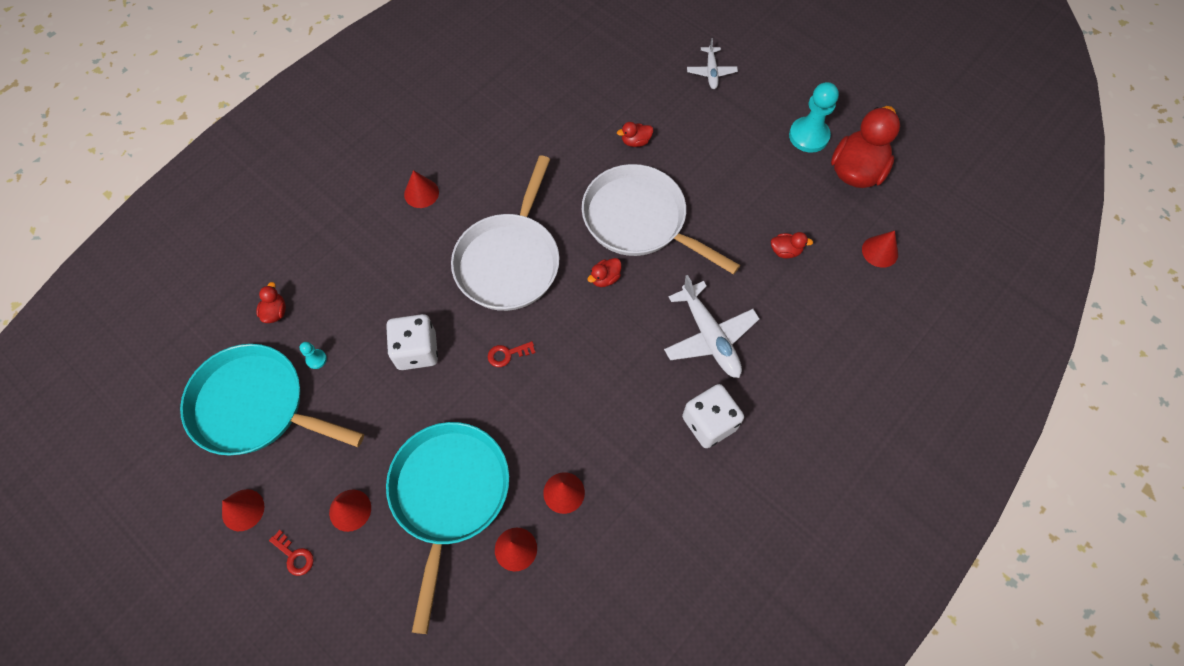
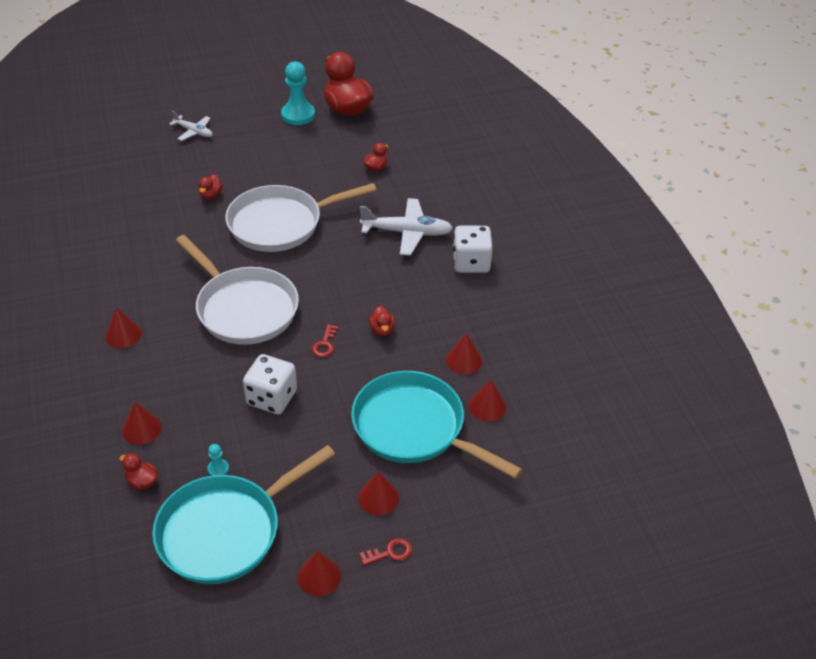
camera: 60 degrees left, 20 degrees down
red duck [587,258,621,287] -> red duck moved to [369,306,395,336]
red cone [862,231,898,268] -> red cone moved to [122,402,162,445]

